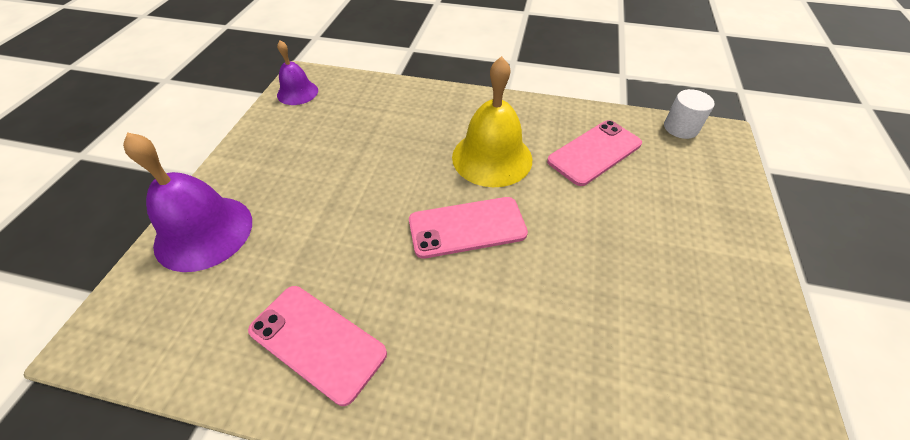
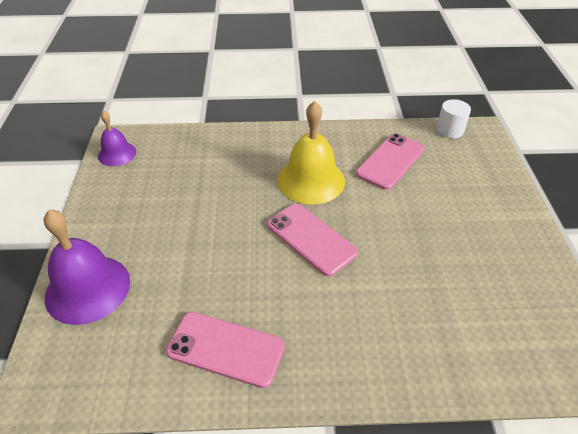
camera: 15 degrees left, 5 degrees down
pink phone [409,197,528,259] -> pink phone turned 75 degrees clockwise [267,204,358,276]

